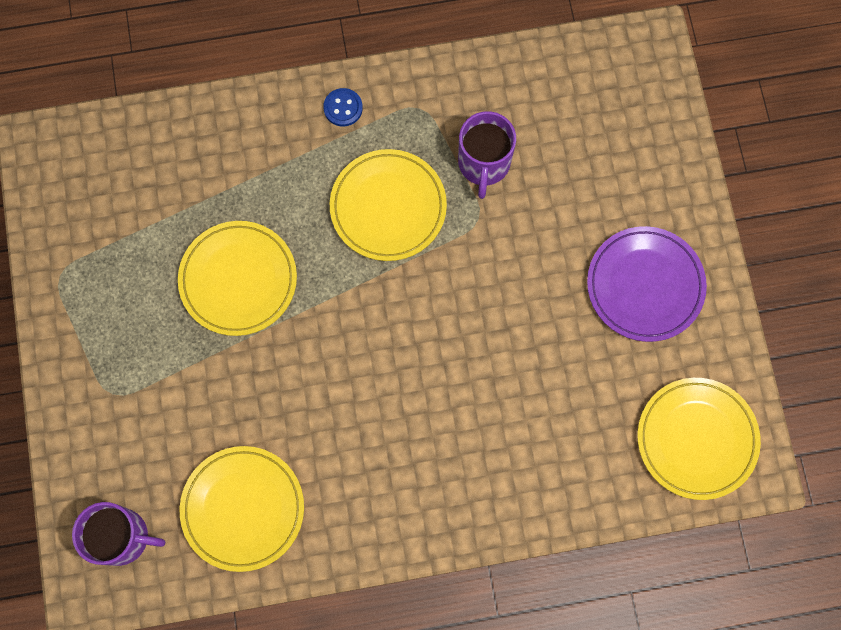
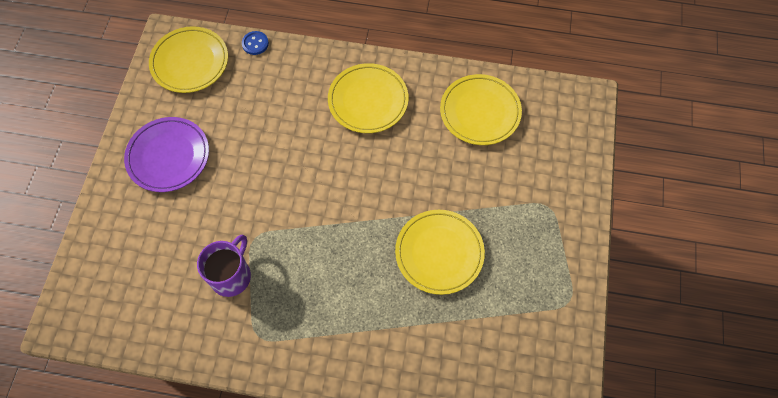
camera: 160 degrees left, 10 degrees down
purple mug [72,502,165,566] -> none
blue button [323,88,363,126] -> blue button moved to [242,31,269,55]
yellow plate [330,149,447,261] -> yellow plate moved to [328,63,409,133]

